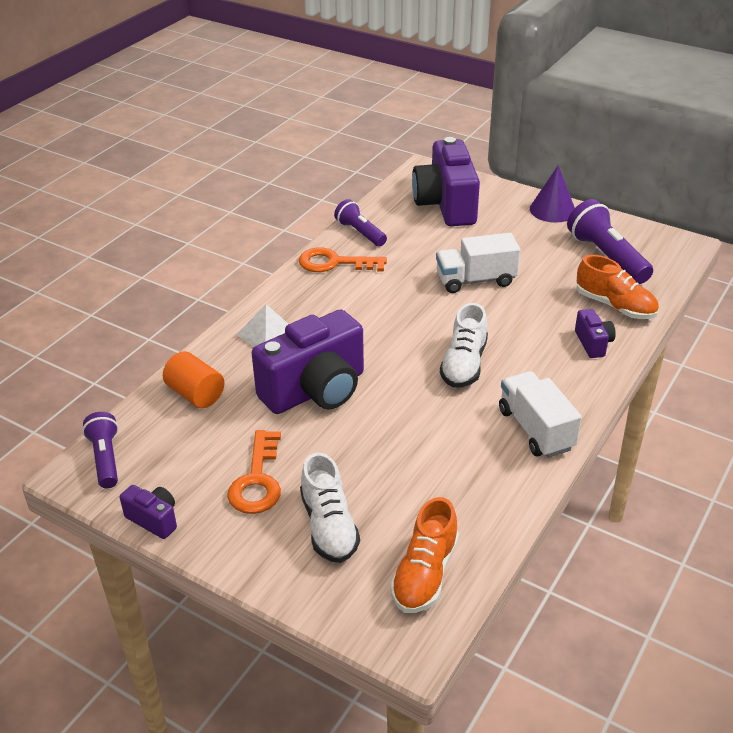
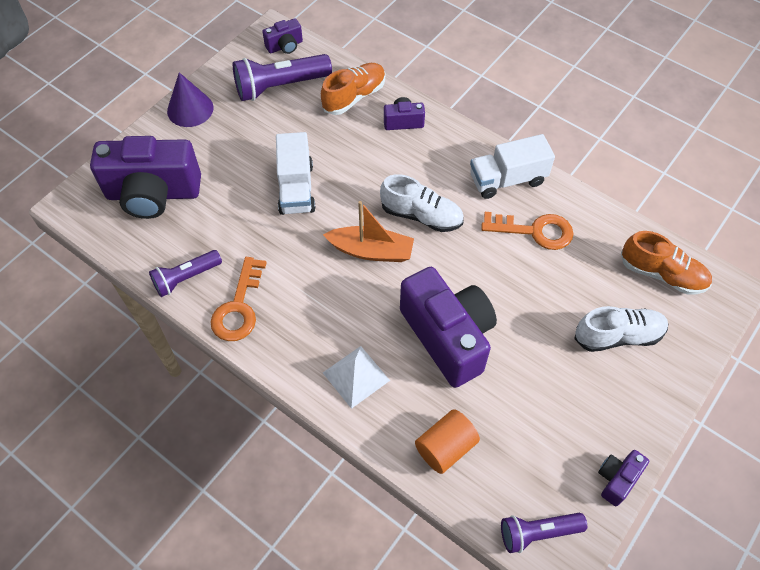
camera: 85 degrees left, 20 degrees up
orange key [227,430,281,514] -> orange key moved to [481,212,574,250]
none -> purple camera [262,18,303,54]
none -> orange boat [323,201,414,262]

